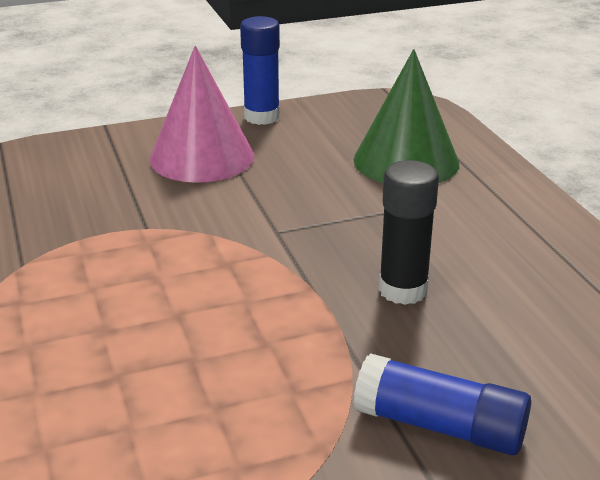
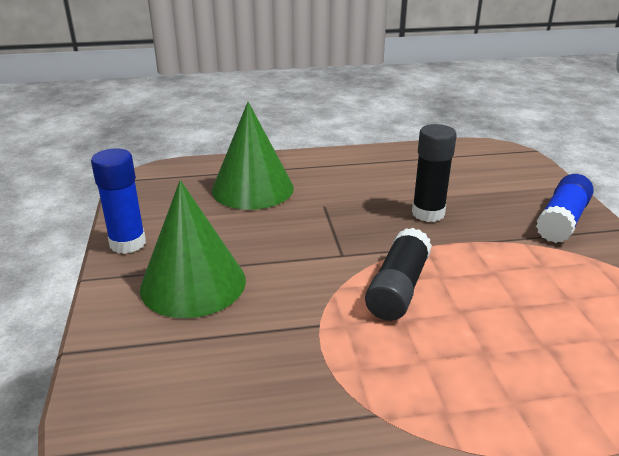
camera: 80 degrees left, 0 degrees up
pink cone [149,46,254,183] -> green cone [140,180,246,318]
none -> black glue stick [365,228,432,321]

